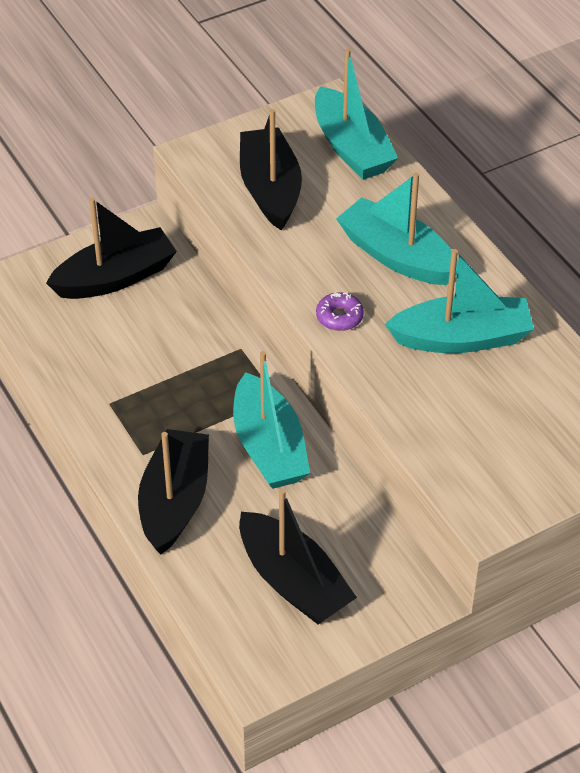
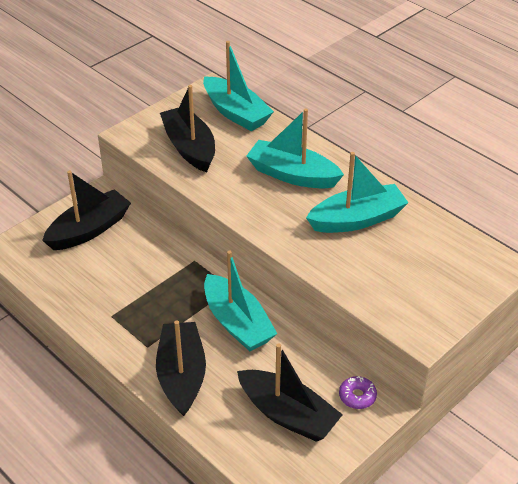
camera: 15 degrees left, 5 degrees down
purple donut [316,292,364,331] -> purple donut moved to [339,376,377,409]

